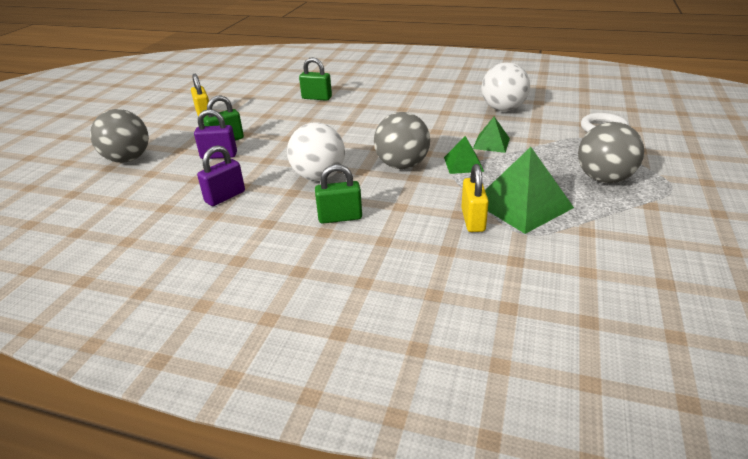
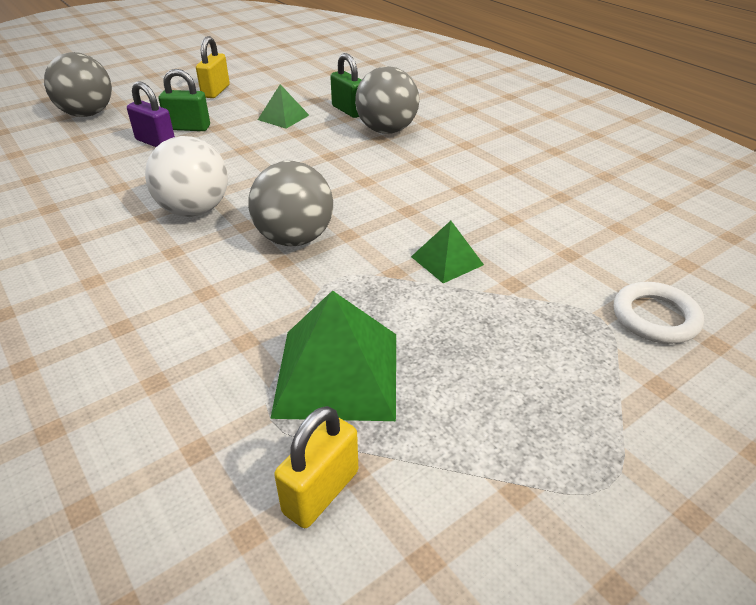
camera: 35 degrees right, 5 degrees up
purple padlock [197,145,245,206] -> none
green padlock [315,164,362,224] -> none
green pyramid [444,136,484,174] -> green pyramid moved to [258,84,309,129]
yellow padlock [461,164,489,232] -> yellow padlock moved to [274,406,358,528]
white ball [481,62,530,111] -> none
grey ball [578,122,644,183] -> grey ball moved to [355,66,419,134]

